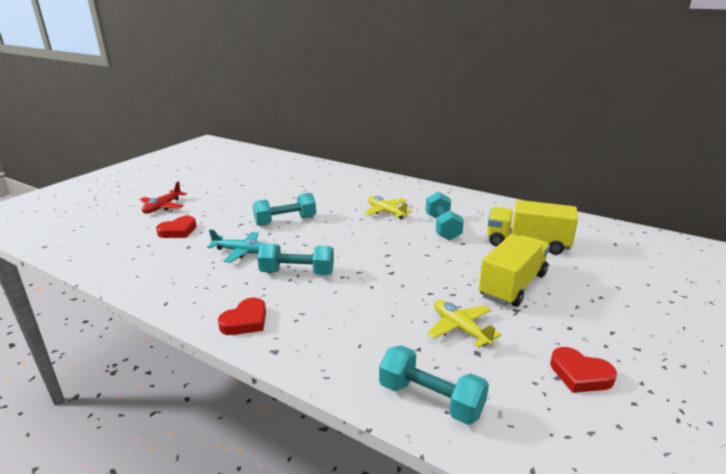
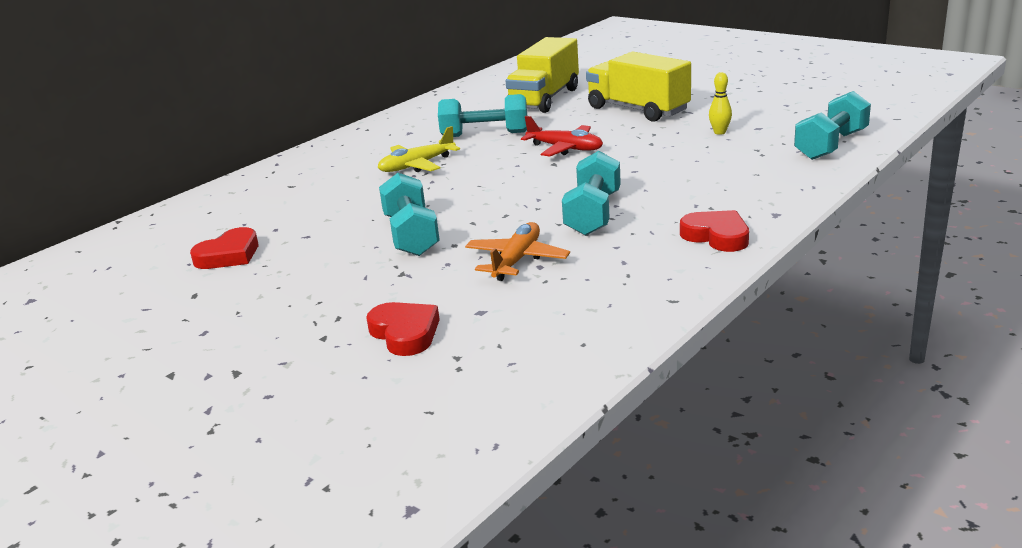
camera: 80 degrees left, 0 degrees up
red plane [139,181,187,214] -> red plane moved to [521,116,603,157]
turquoise plane [207,229,262,263] -> orange plane [465,222,570,281]
yellow plane [427,300,502,348] -> yellow bowling pin [709,72,732,135]
red heart [550,347,617,393] -> red heart moved to [190,227,258,269]

